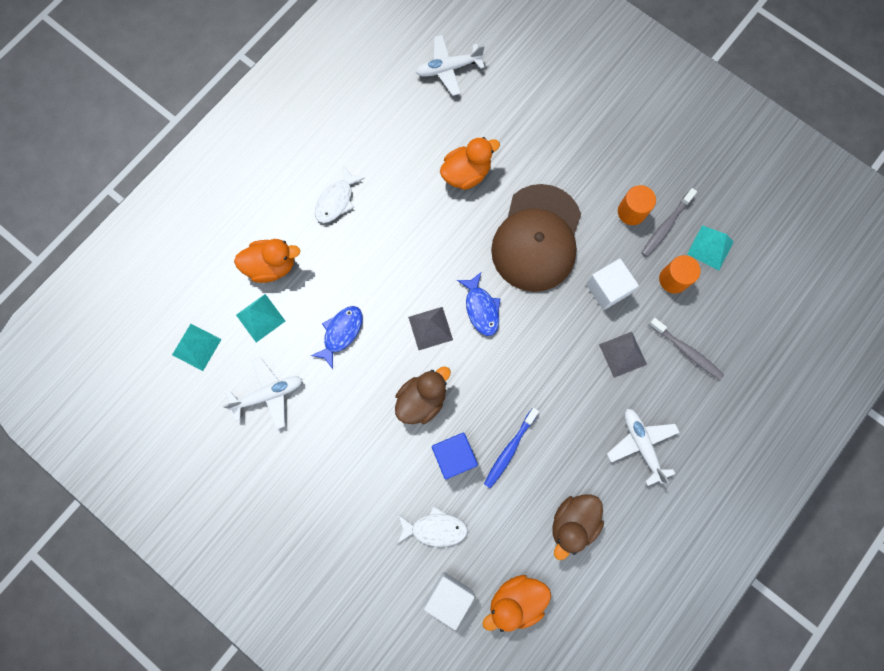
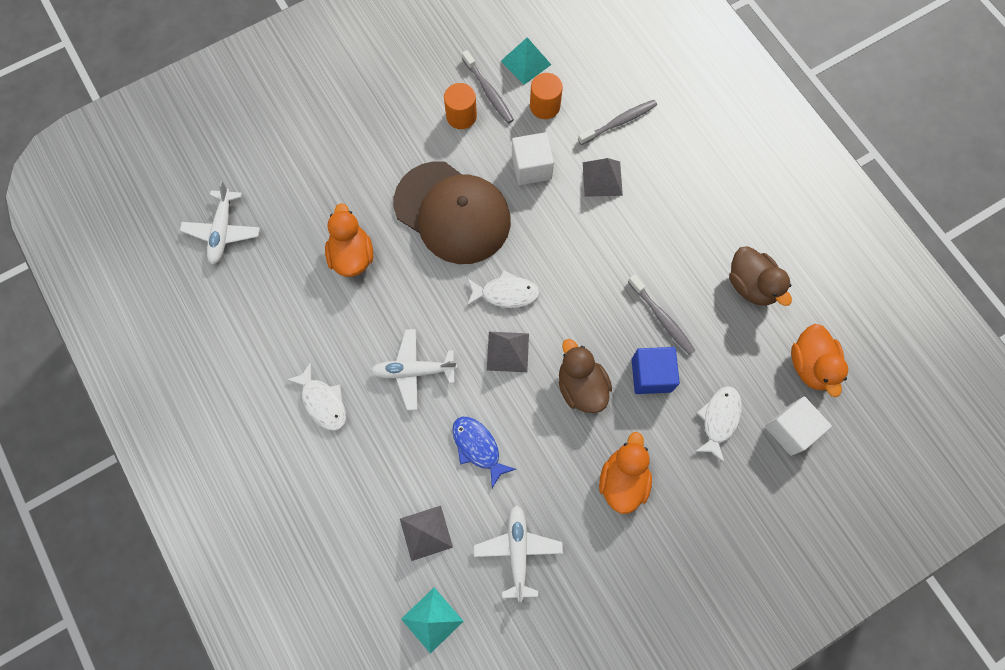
camera: 70 degrees left, 5 degrees down
orange duck [234,239,300,283] -> orange duck moved to [599,432,652,514]
turquoise pyramid [236,294,285,342] -> grey pyramid [400,506,453,561]
blue fish [457,272,500,336] -> white fish [467,270,540,308]
blue toothbrush [484,408,539,488] -> grey toothbrush [628,274,696,355]
white plane [607,409,680,486] -> white plane moved to [371,329,458,411]

